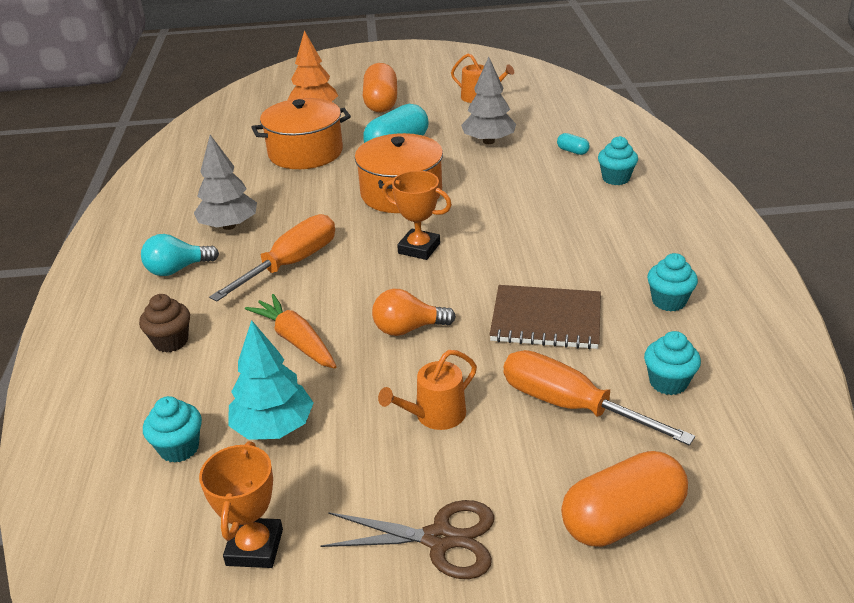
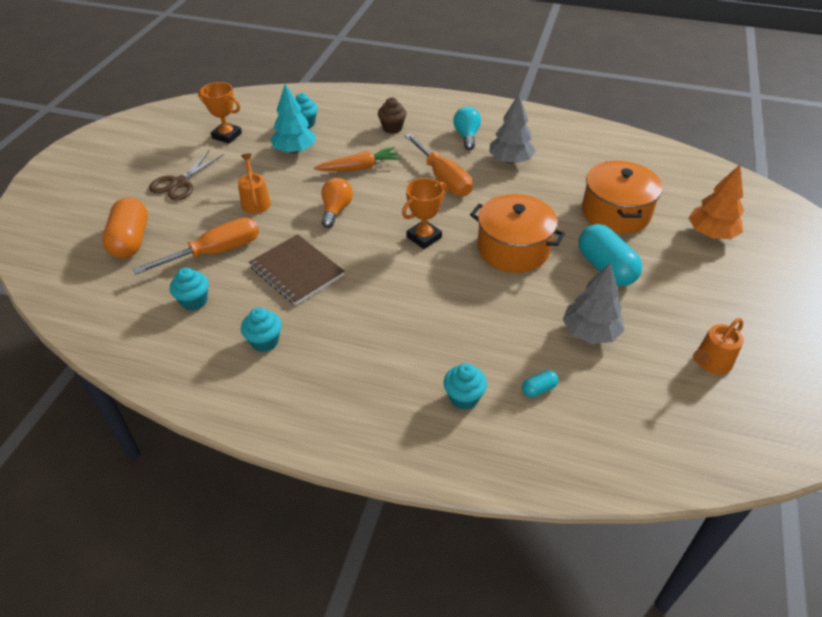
camera: 110 degrees right, 10 degrees up
orange capsule [363,63,397,113] -> none
brown notebook [489,285,601,349] -> brown notebook turned 75 degrees counterclockwise [249,234,345,305]

